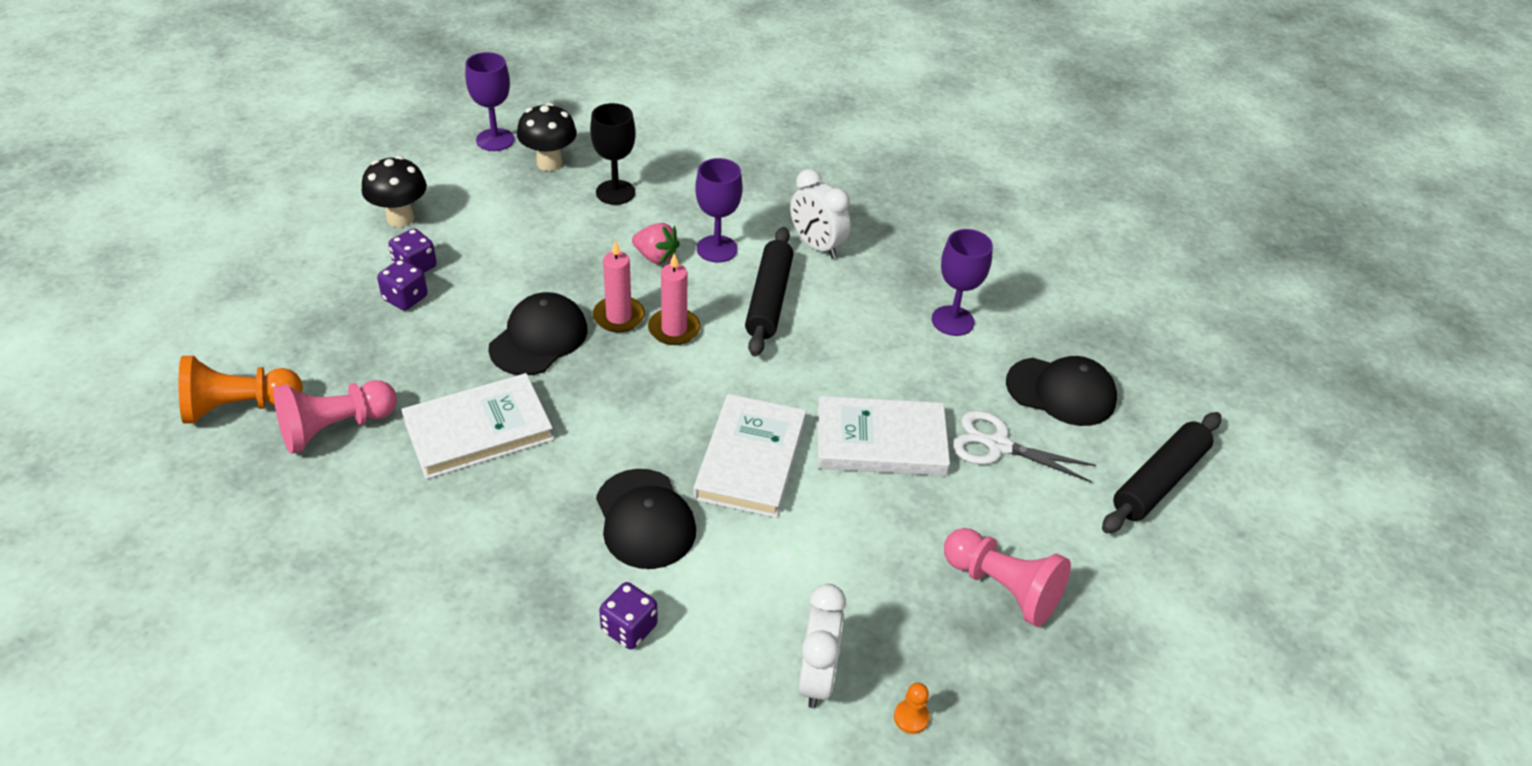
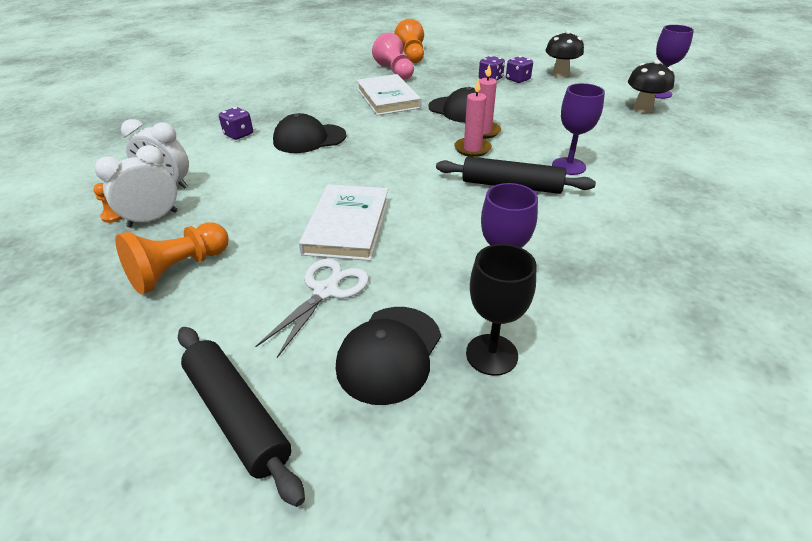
camera: 100 degrees right, 5 degrees down
black goblet [590,103,636,205] -> black goblet moved to [466,244,536,376]
pink strawberry [632,223,680,264] -> none
white book [693,394,806,518] -> none
white clock [790,169,851,259] -> white clock moved to [95,145,178,228]
pink pawn [944,528,1071,627] -> orange pawn [115,222,229,294]

